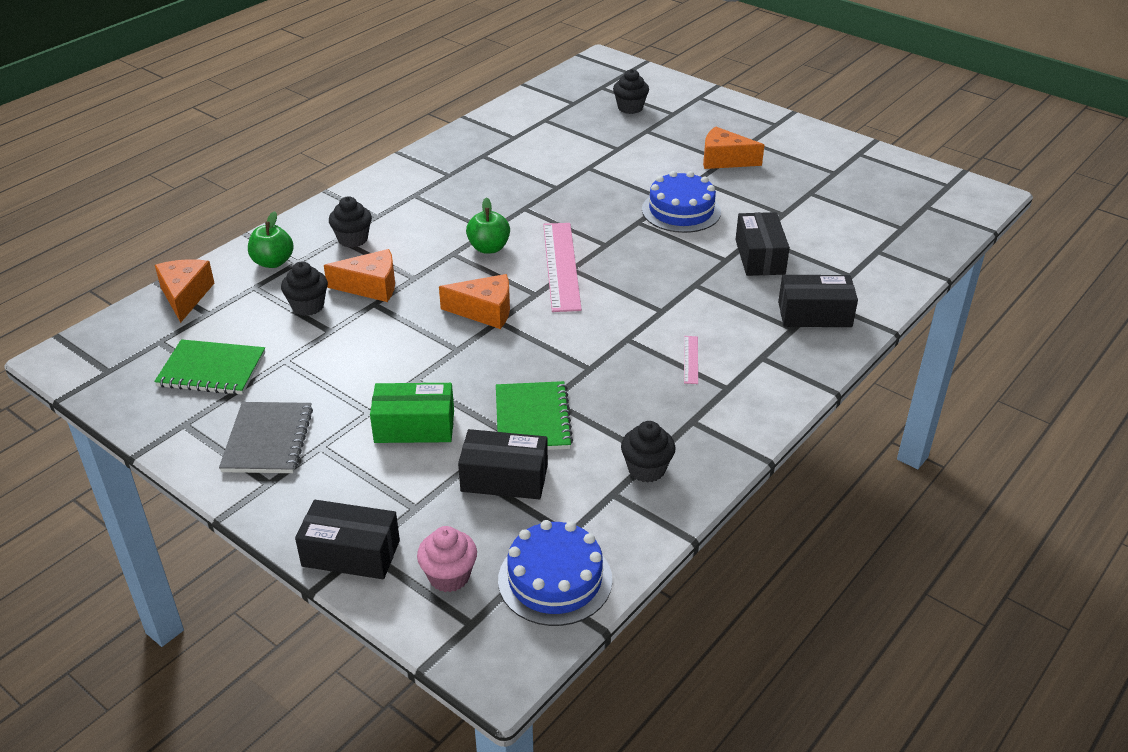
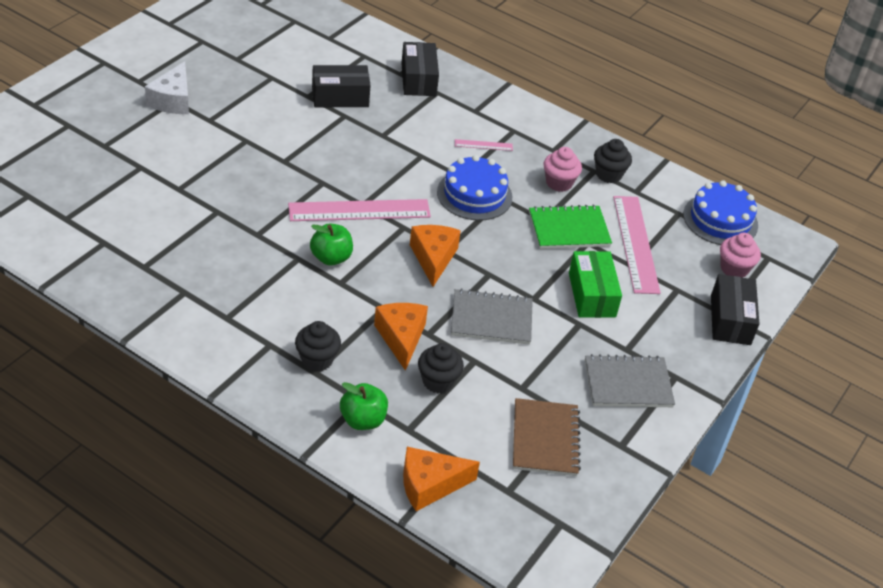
camera: 100 degrees left, 5 degrees up
green notebook [154,339,265,395] -> brown notebook [513,398,581,476]
black box [458,429,548,499] -> pink ruler [613,196,661,294]
black cupcake [613,69,649,114] -> none
blue cake [642,171,721,233] -> blue cake moved to [437,155,512,221]
orange cheese [703,126,764,169] -> white cheese [145,61,189,114]
none -> grey notebook [451,288,533,345]
none -> pink cupcake [543,147,582,192]

